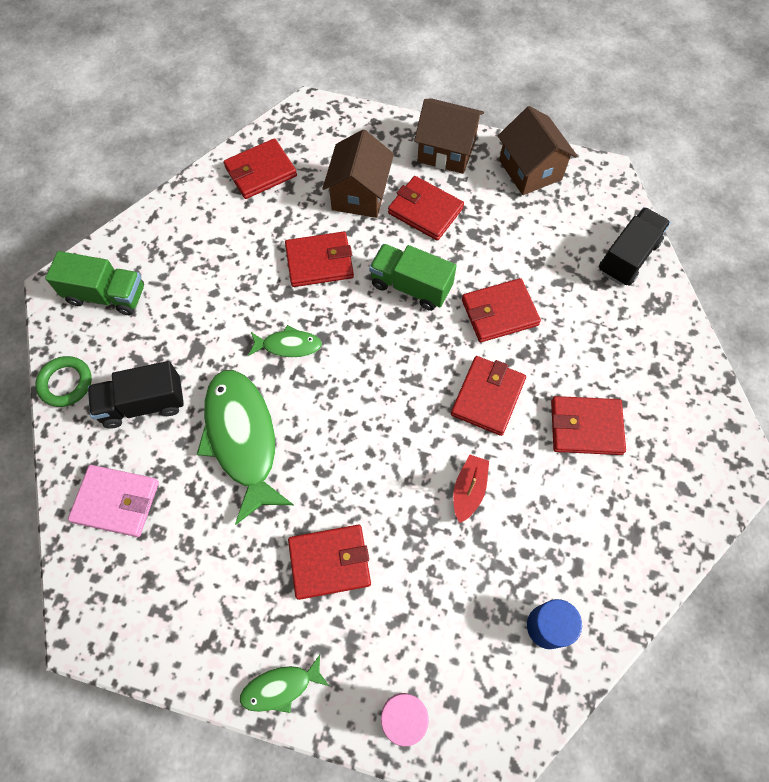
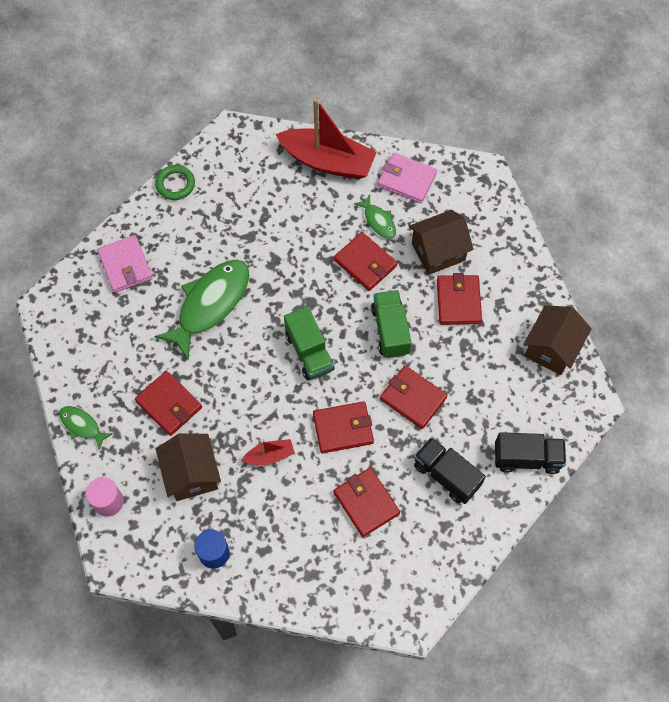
camera: 55 degrees right, 0 degrees up
green truck [45,251,144,315] -> green truck moved to [284,306,335,380]
black truck [88,361,184,428] -> black truck moved to [414,437,486,504]
red wallet [223,138,297,199] -> pink wallet [378,153,437,203]
green fish [248,325,322,357] -> green fish moved to [354,195,396,239]
brown house [414,99,484,174] -> brown house moved to [156,433,221,501]
none -> red boat [275,98,377,179]

